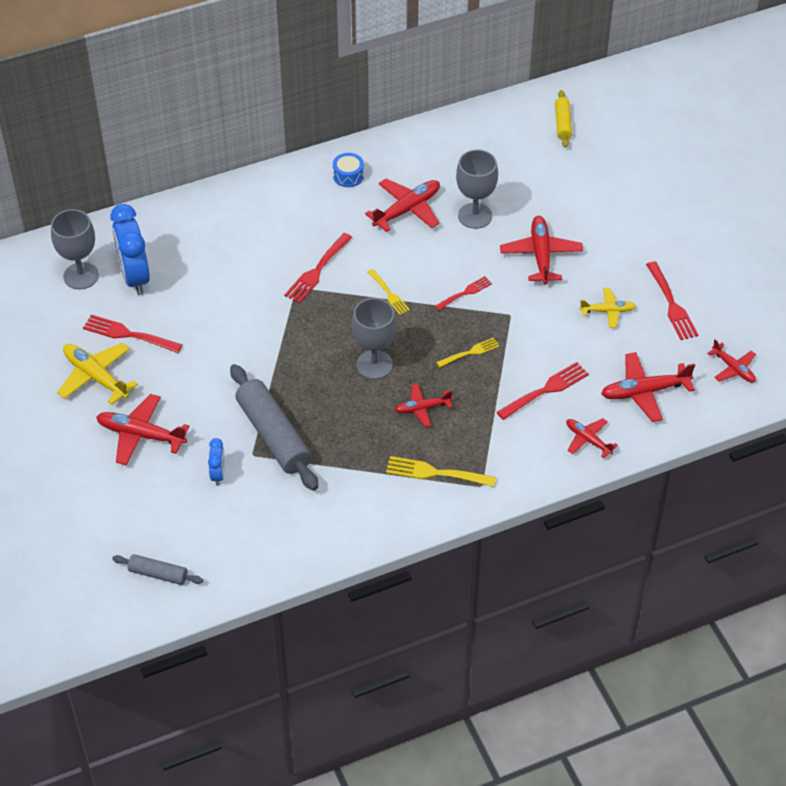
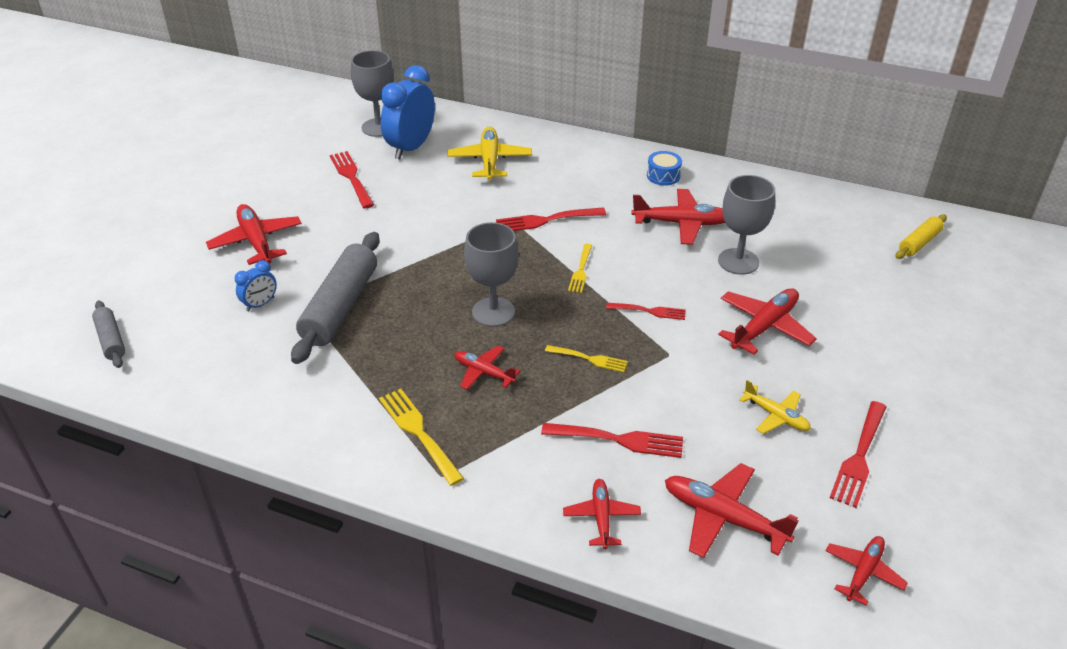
camera: 45 degrees right, 10 degrees down
yellow plane [57,343,138,405] -> yellow plane moved to [447,126,532,181]
red plane [707,340,756,383] -> red plane turned 150 degrees counterclockwise [826,536,908,605]

